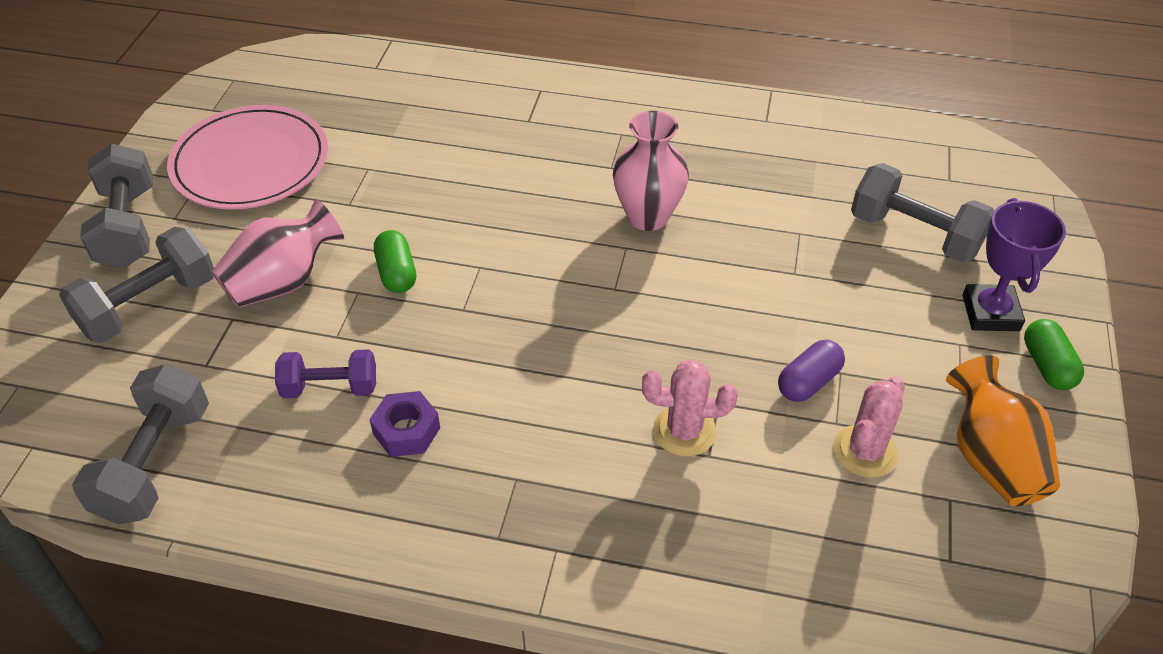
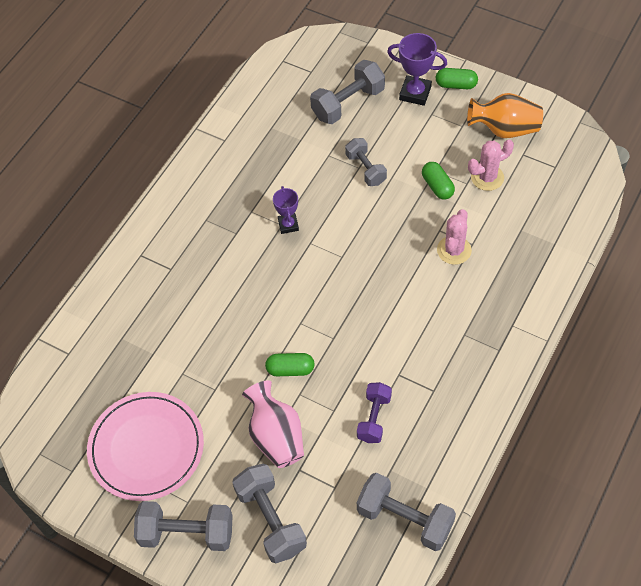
camera: 70 degrees left, 10 degrees up
purple nut [369,391,440,457] -> none
pink vase [613,111,689,231] -> purple trophy [273,186,299,234]
purple capsule [778,340,845,402] -> green capsule [422,162,455,199]
pink cactus [833,376,905,478] -> pink cactus turned 75 degrees counterclockwise [468,140,514,191]
none -> grey dumbbell [345,138,387,186]

